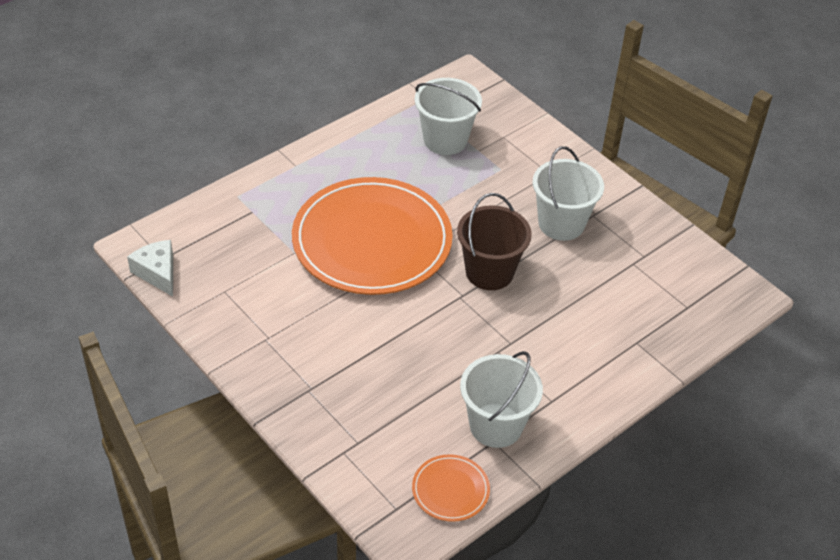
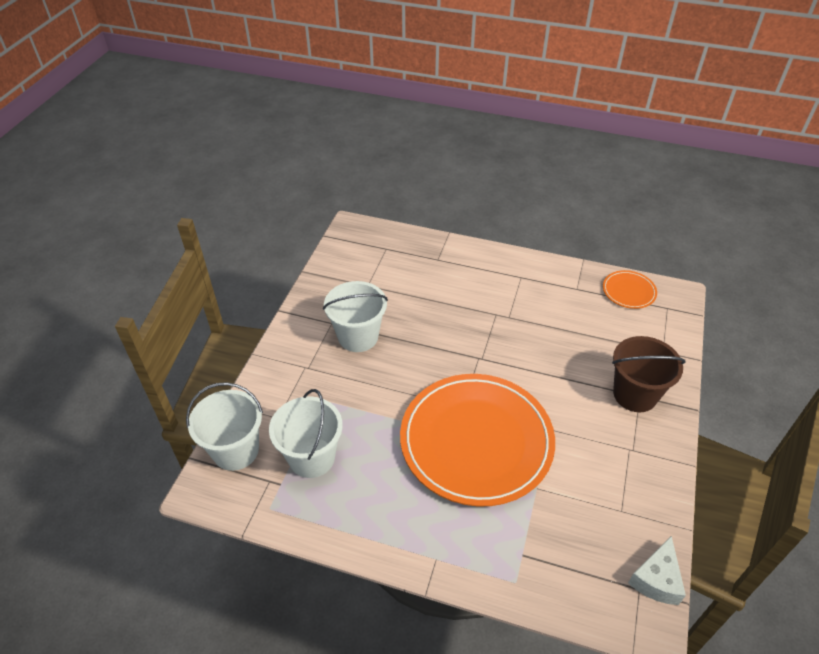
camera: 120 degrees left, 0 degrees up
brown bucket [457,193,532,290] -> brown bucket moved to [612,336,686,412]
white bucket [460,351,543,448] -> white bucket moved to [186,382,263,471]

